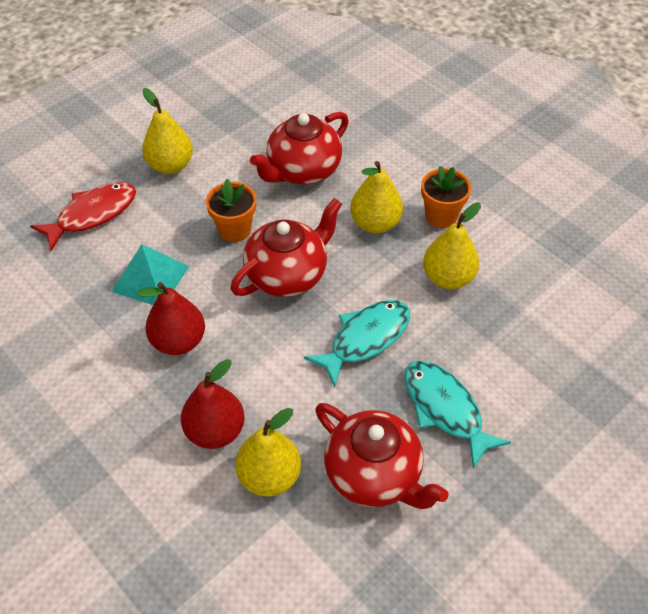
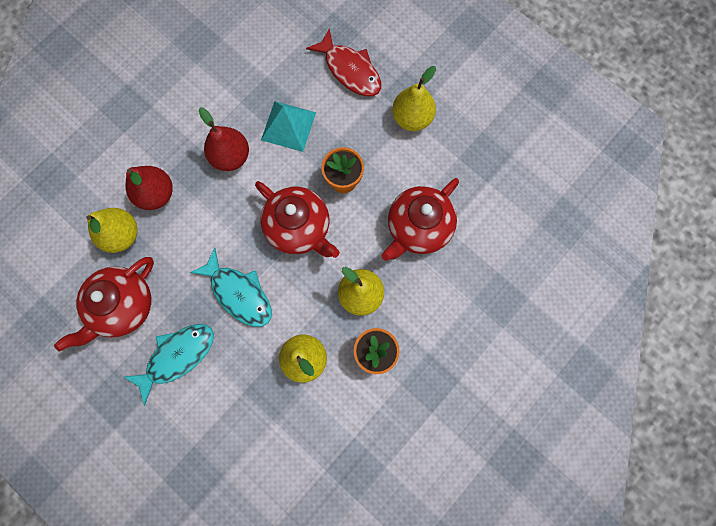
camera: 85 degrees right, 25 degrees up
red teapot [250,112,349,185] -> red teapot turned 90 degrees counterclockwise [382,178,459,261]

